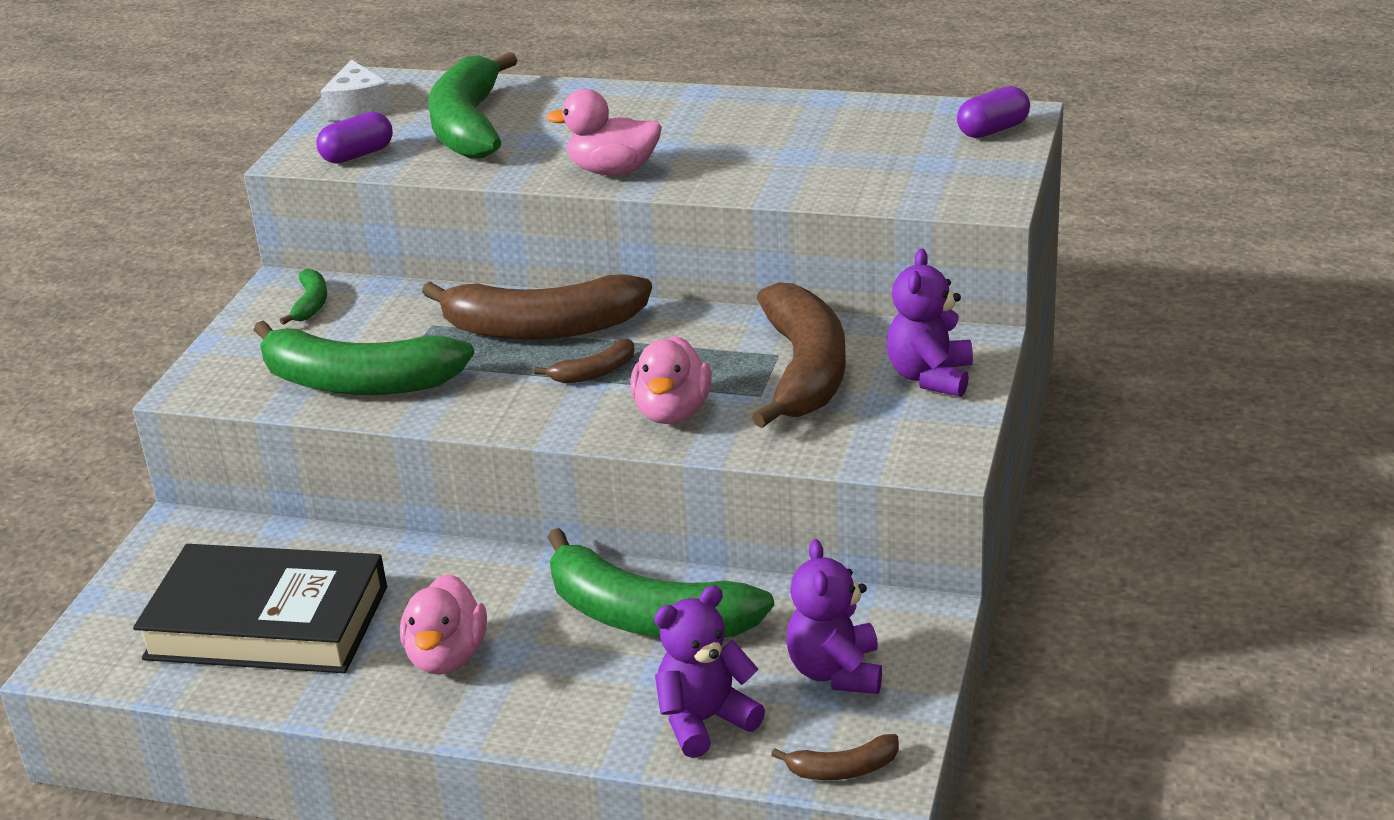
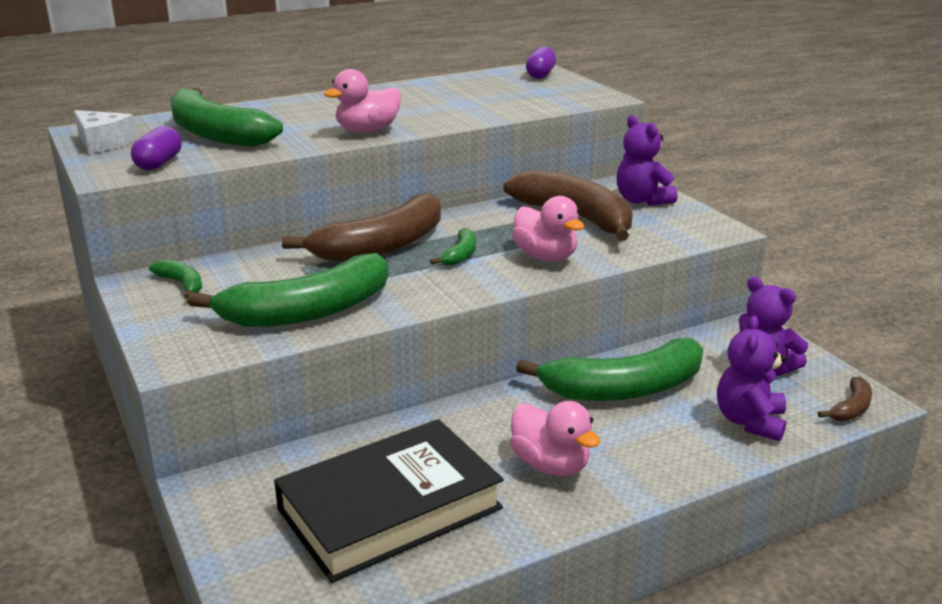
camera: 45 degrees left, 5 degrees down
brown banana [534,339,635,383] -> green banana [430,228,476,266]

